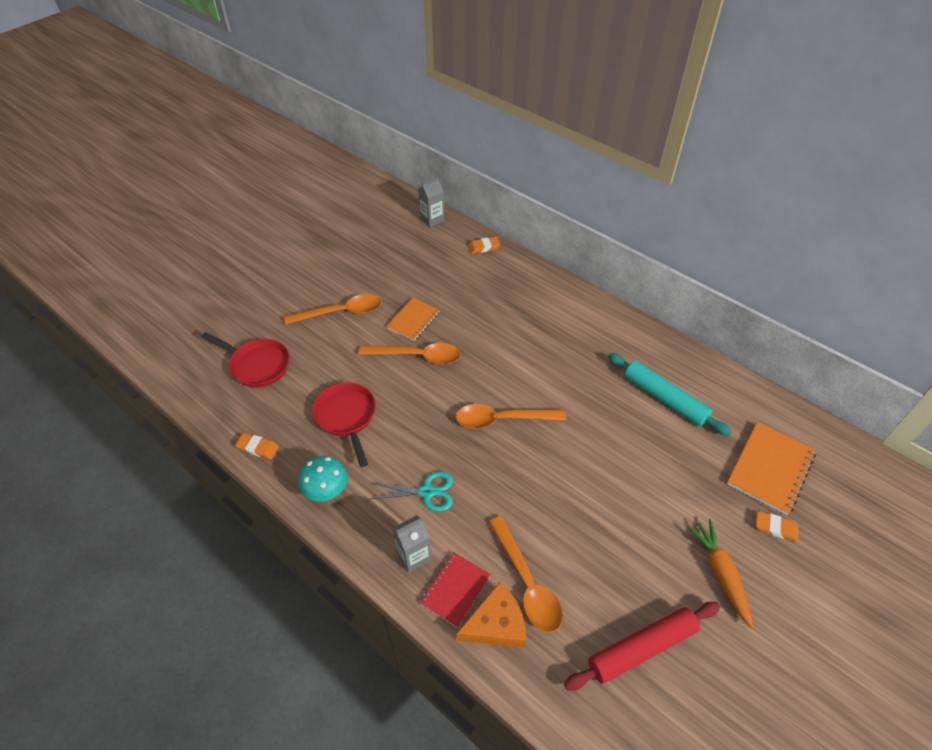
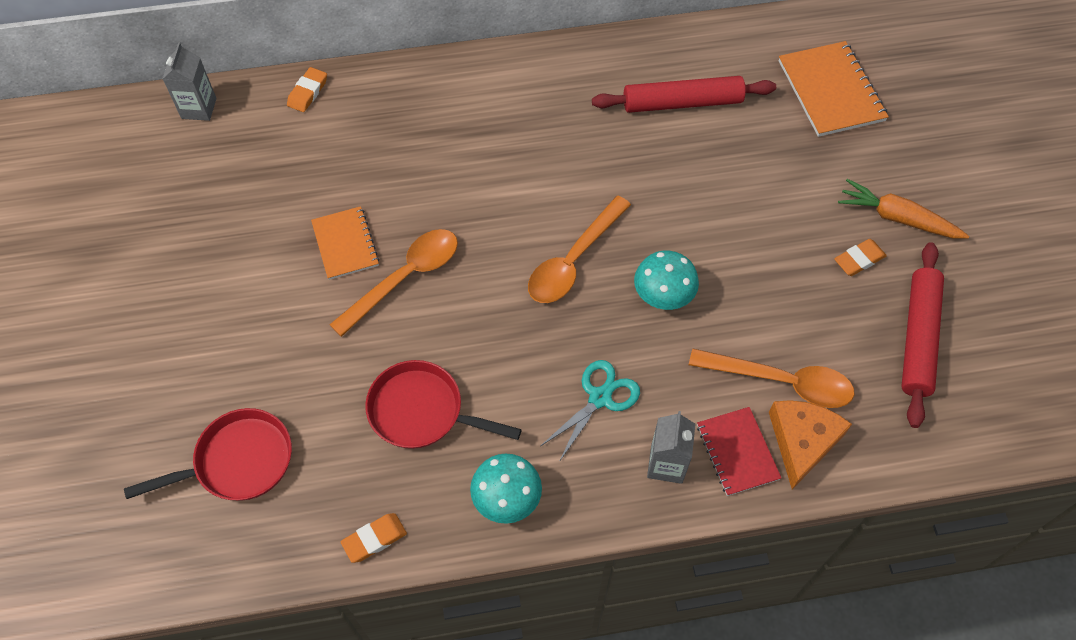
camera: 50 degrees left, 10 degrees up
orange spoon [284,294,382,324] -> none
turquoise rolling pin [608,353,732,436] -> red rolling pin [592,76,776,113]
orange eraser [756,511,799,542] -> orange eraser moved to [834,239,887,276]
none -> turquoise mushroom [634,251,699,310]

